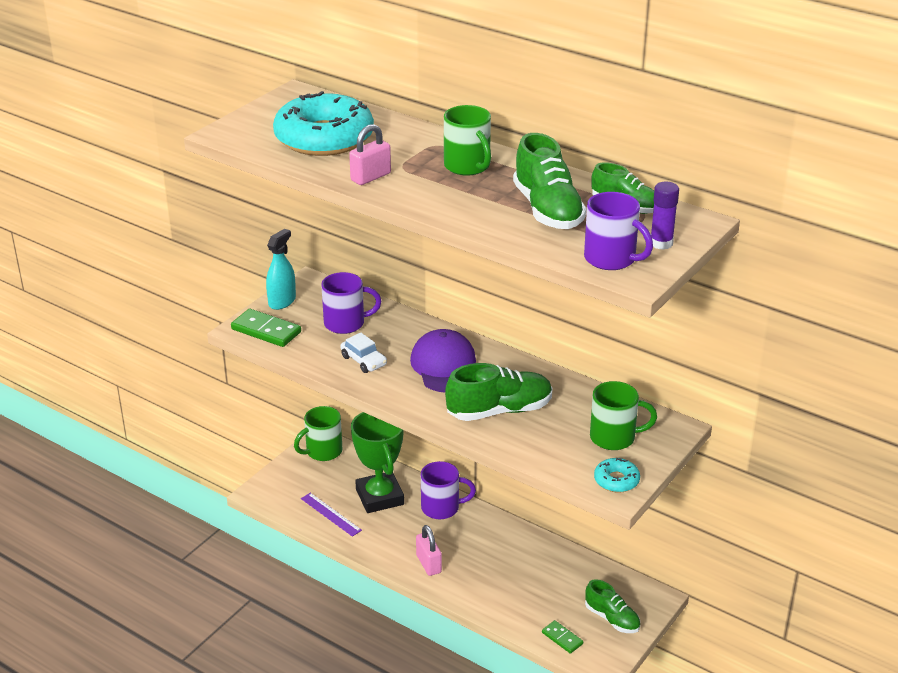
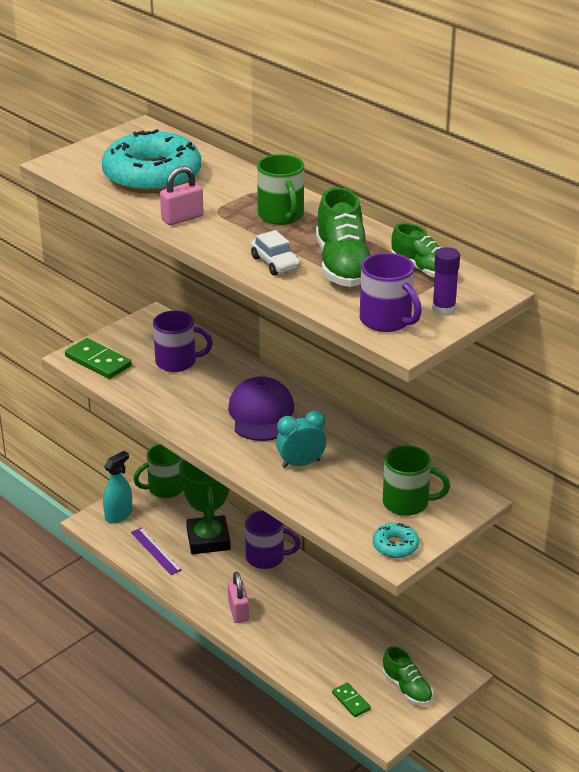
camera: 10 degrees right, 0 degrees up
turquoise spray bottle [266,229,296,310] -> turquoise spray bottle moved to [103,451,133,523]
white car [341,333,387,373] -> white car moved to [251,230,301,276]
green shoe [445,363,553,421] -> turquoise clock [276,411,326,468]

